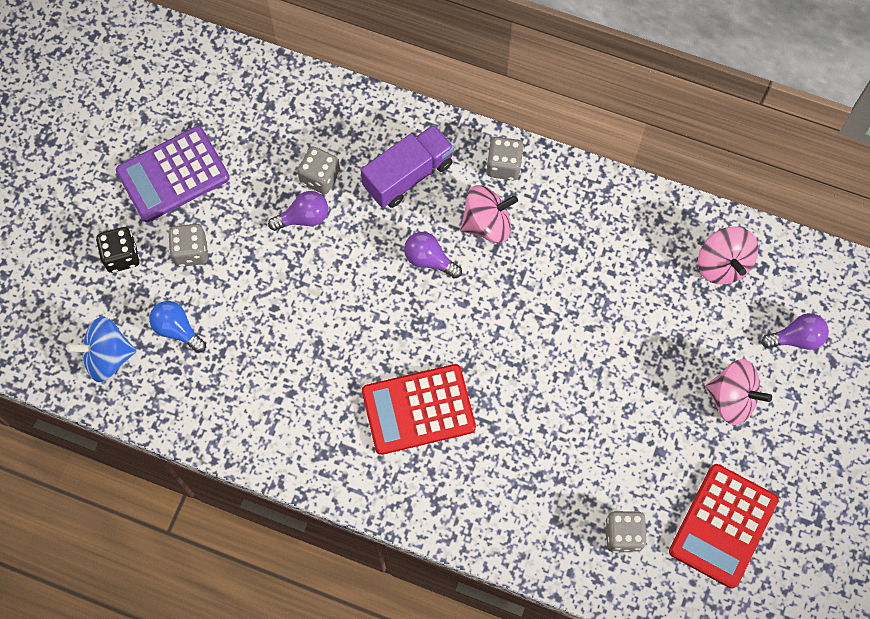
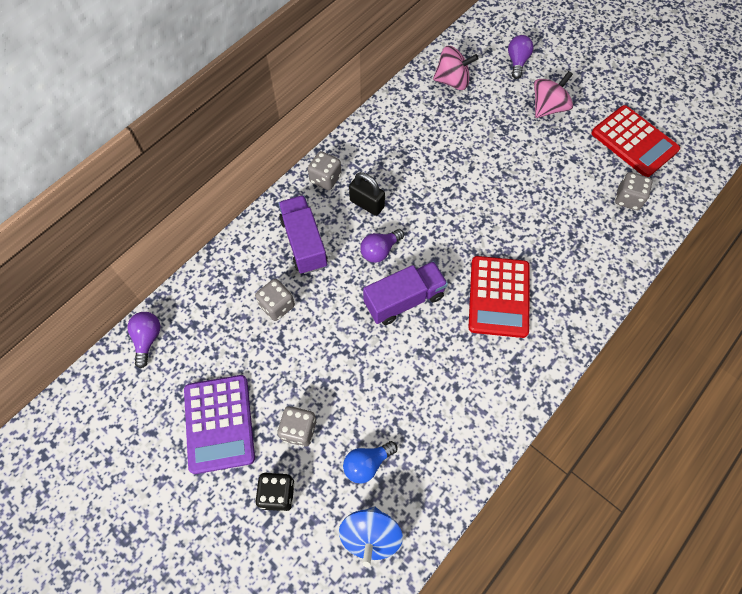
camera: 70 degrees left, 5 degrees down
purple light bulb [268,191,328,231] -> purple light bulb moved to [127,312,160,368]
pink spinning top [460,185,518,243] -> black padlock [349,172,385,216]
none -> purple truck [363,261,448,325]

